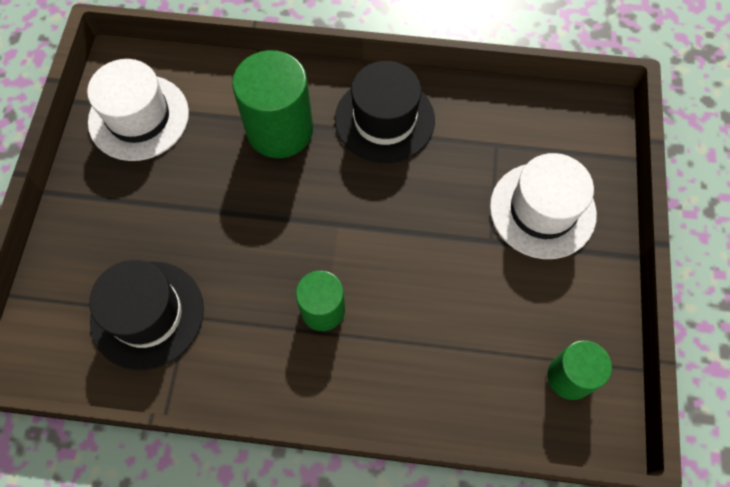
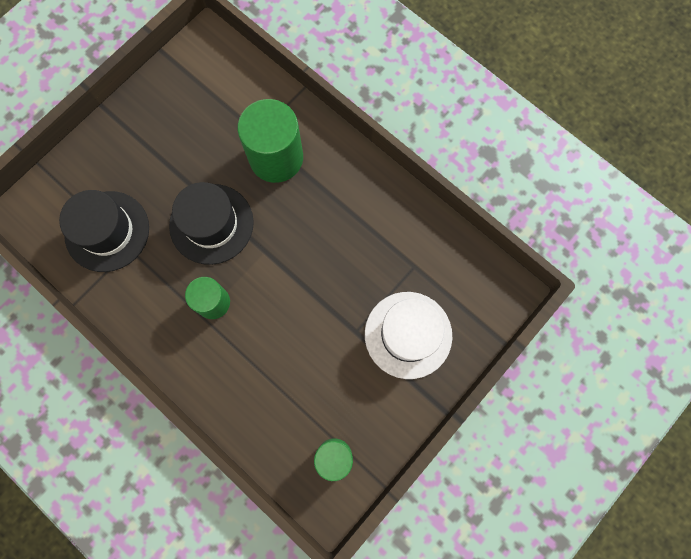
camera: 35 degrees right, 10 degrees up
white hat [87,59,189,161] -> none
black hat [335,61,435,163] -> black hat moved to [169,182,254,265]

